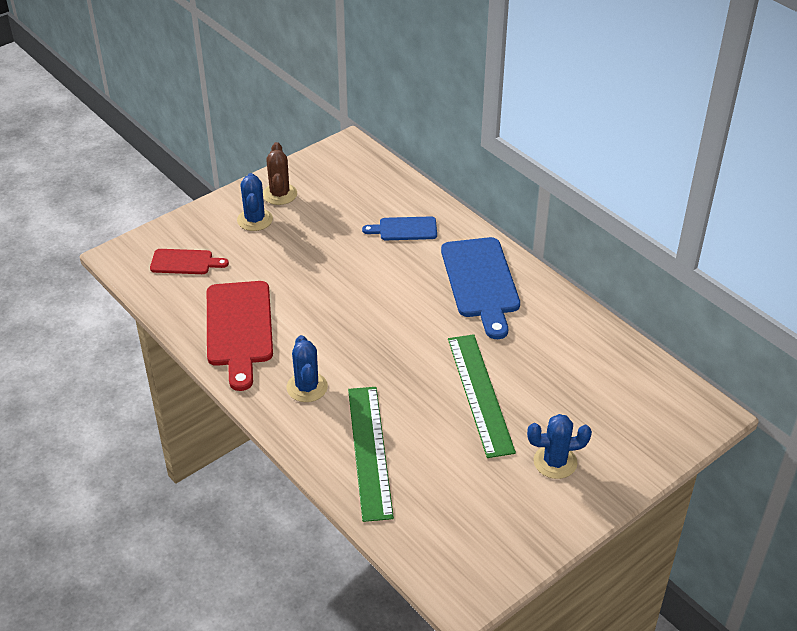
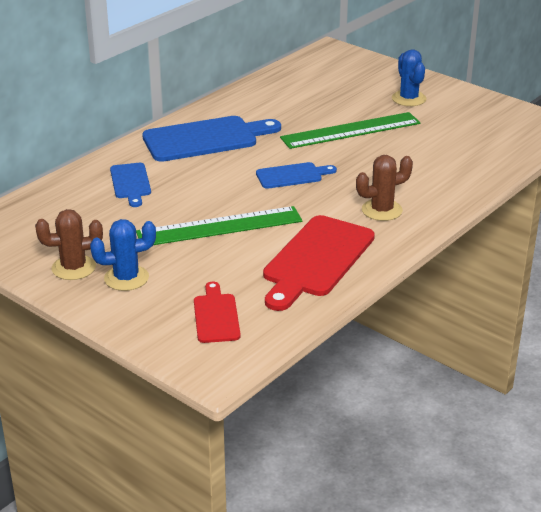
camera: 100 degrees left, 10 degrees down
red cutting board [207,281,273,391] -> red cutting board turned 135 degrees clockwise [263,215,375,311]
blue cactus [287,335,328,402] -> brown cactus [356,155,413,221]
green ruler [348,387,394,522] -> green ruler moved to [136,206,302,245]
none -> blue cutting board [256,162,337,189]

